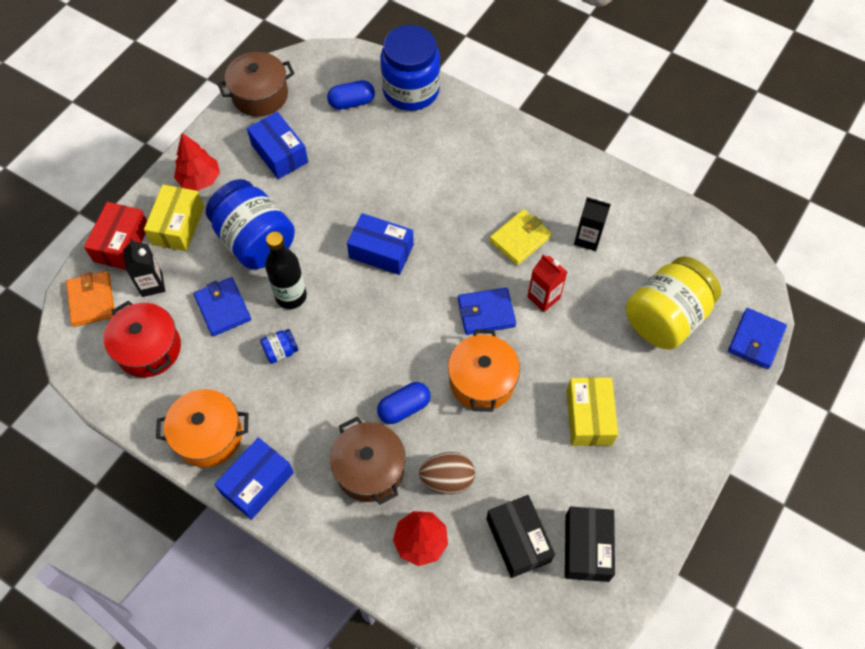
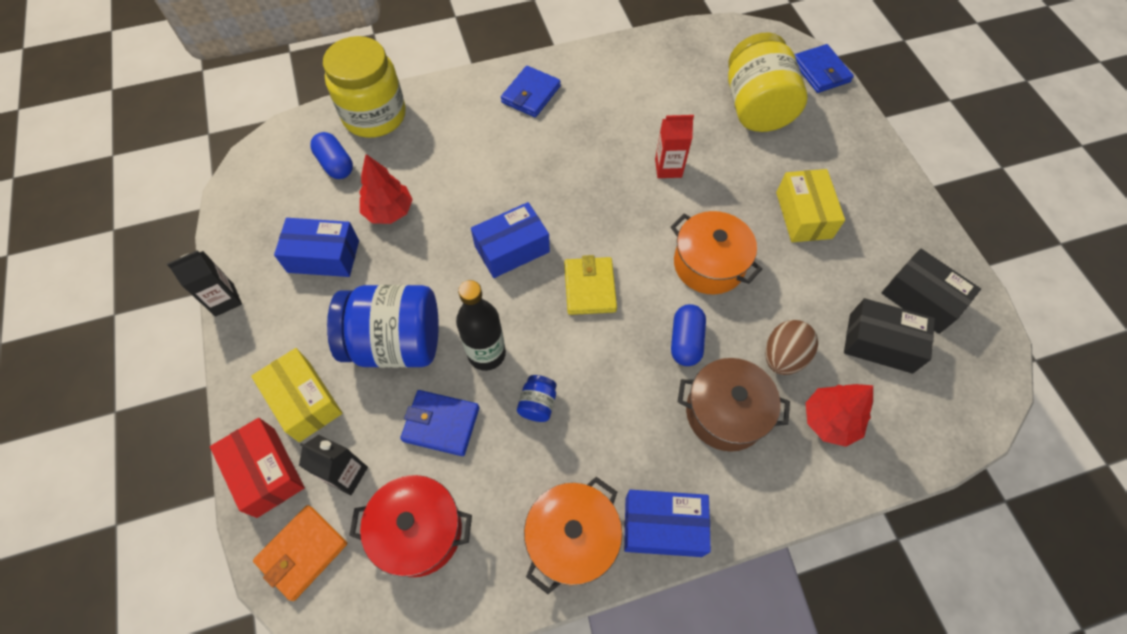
camera: 50 degrees left, 0 degrees up
orange wallet [66,271,114,327] -> orange wallet turned 75 degrees counterclockwise [253,505,347,601]
red tree [174,133,220,191] -> red tree moved to [359,154,413,224]
blue box [214,438,294,520] -> blue box turned 75 degrees counterclockwise [624,490,711,557]
brown pot [218,52,295,117] -> none
blue capsule [327,80,375,110] -> blue capsule turned 60 degrees counterclockwise [310,132,353,179]
blue jar [380,25,440,111] -> yellow jar [323,36,406,138]
blue wallet [458,288,516,335] -> blue wallet moved to [501,66,561,117]
yellow wallet [489,209,552,265] -> yellow wallet moved to [564,255,617,315]
yellow box [567,377,618,446] -> yellow box turned 45 degrees clockwise [776,169,845,242]
black carton [574,197,611,251] -> black carton moved to [167,250,242,317]

